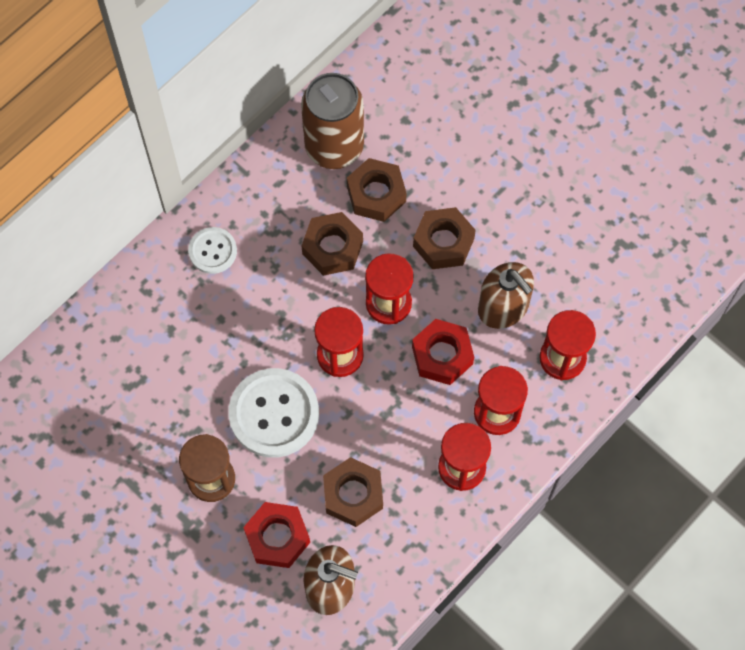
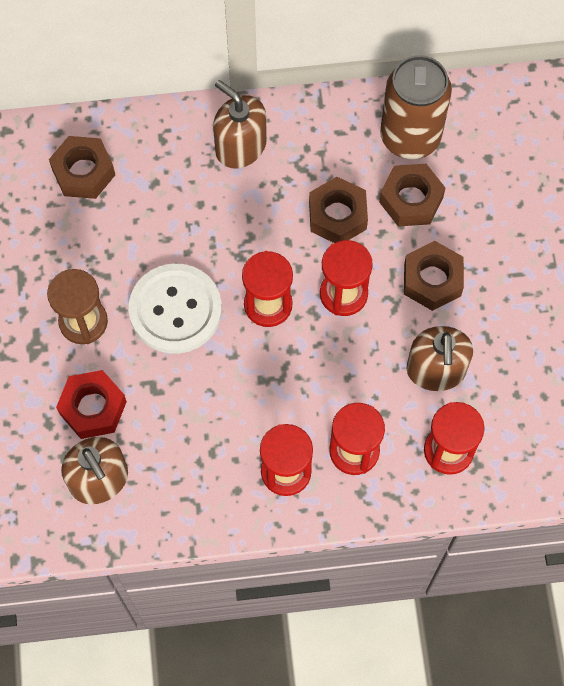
camera: 40 degrees right, 0 degrees up
white button [188,227,237,274] -> brown soap dispenser [213,80,267,169]
brown nut [323,457,383,527] -> brown nut moved to [49,136,115,199]
red nut [412,319,474,385] -> none

